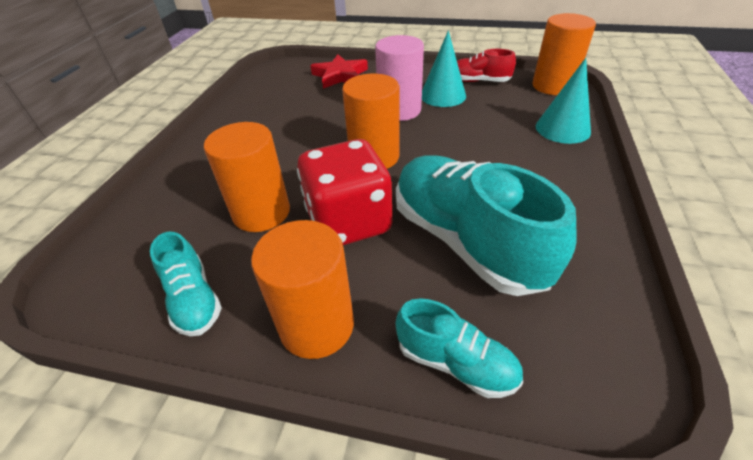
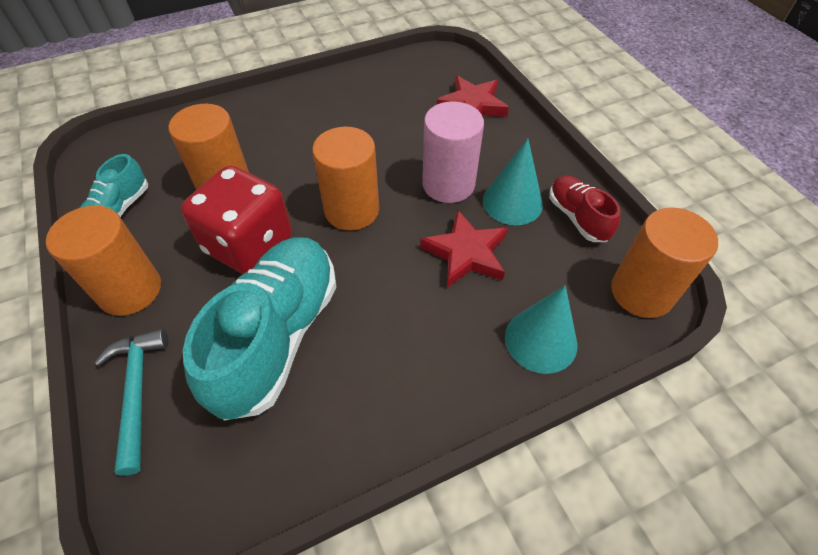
camera: 50 degrees right, 10 degrees up
turquoise shoe [396,298,523,398] -> turquoise hammer [94,329,168,476]
none -> red star [420,210,508,288]

